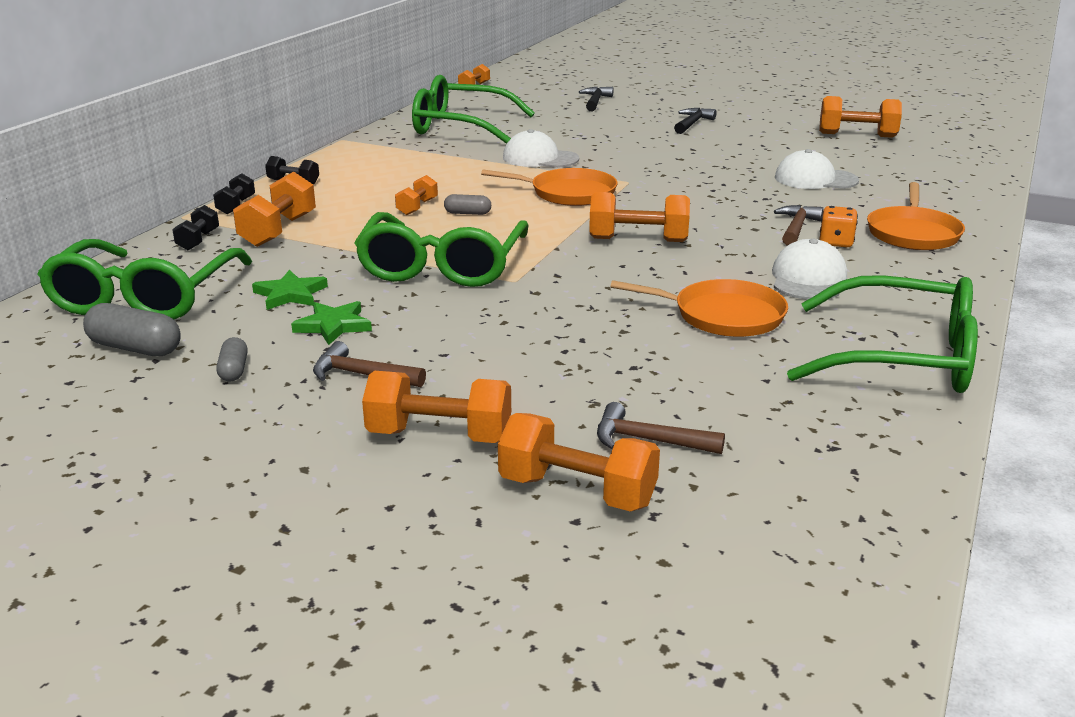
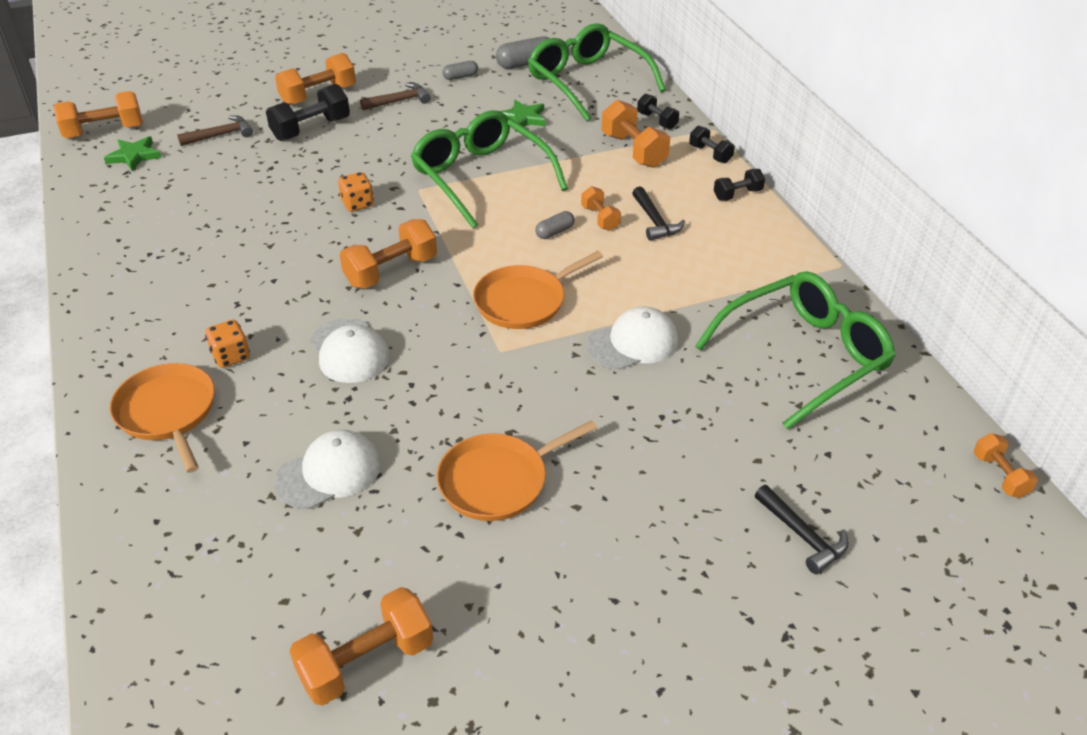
camera: 135 degrees right, 15 degrees up
grey capsule [216,337,248,382] -> grey capsule turned 60 degrees counterclockwise [442,61,478,80]
green star [291,301,372,345] -> green star moved to [104,136,161,171]
orange dumbbell [498,413,660,512] -> orange dumbbell moved to [53,91,143,138]
orange pan [610,279,788,337] -> orange pan moved to [437,420,597,521]
black hammer [674,108,717,134] -> black hammer moved to [632,186,685,241]
white cap [772,239,847,300] -> white cap moved to [311,318,389,383]
brown hammer [774,205,823,246] -> none
green glasses [787,275,978,393] -> none
none -> black dumbbell [266,84,350,141]
none -> orange dice [338,172,374,212]

